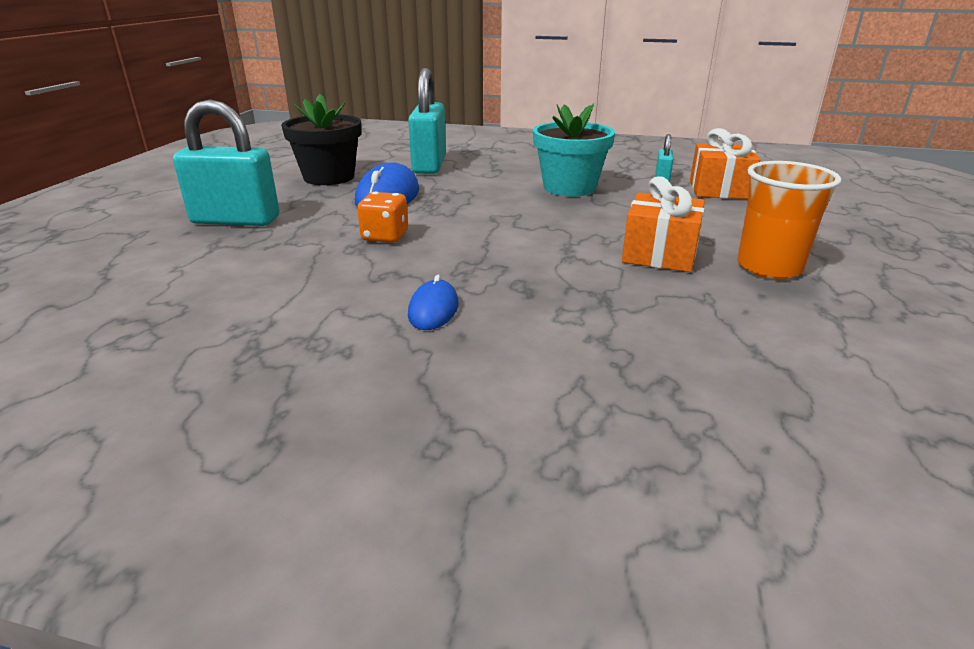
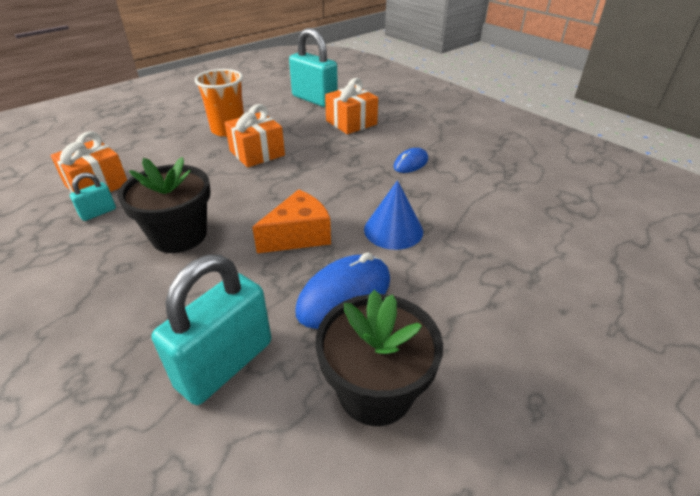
camera: 145 degrees left, 10 degrees up
turquoise padlock [173,99,279,226] -> turquoise padlock moved to [289,28,338,107]
orange dice [357,192,408,243] -> blue cone [364,180,423,250]
turquoise flower pot [533,104,615,197] -> black flower pot [118,157,211,253]
none -> orange cheese [252,189,331,253]
none -> orange gift [325,78,378,134]

